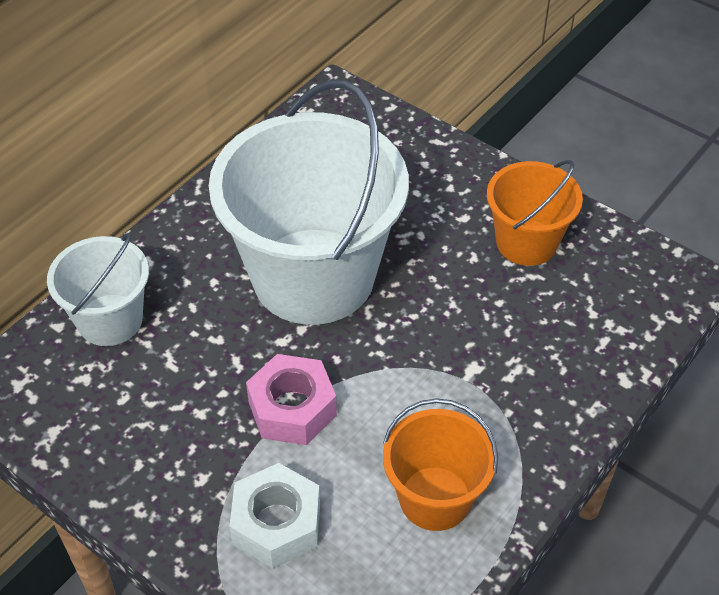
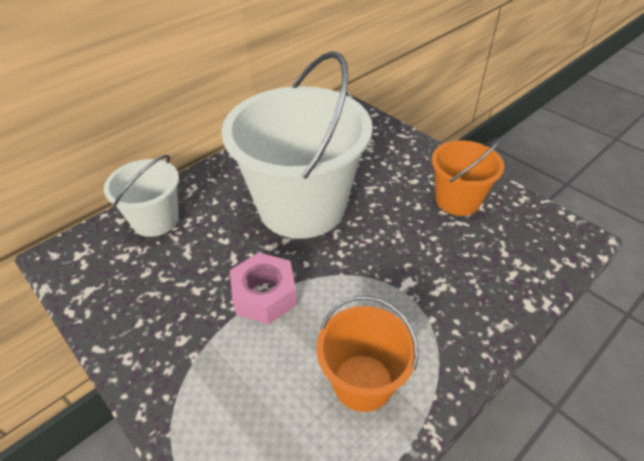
camera: 10 degrees right, 5 degrees down
white nut [229,463,320,569] -> none

